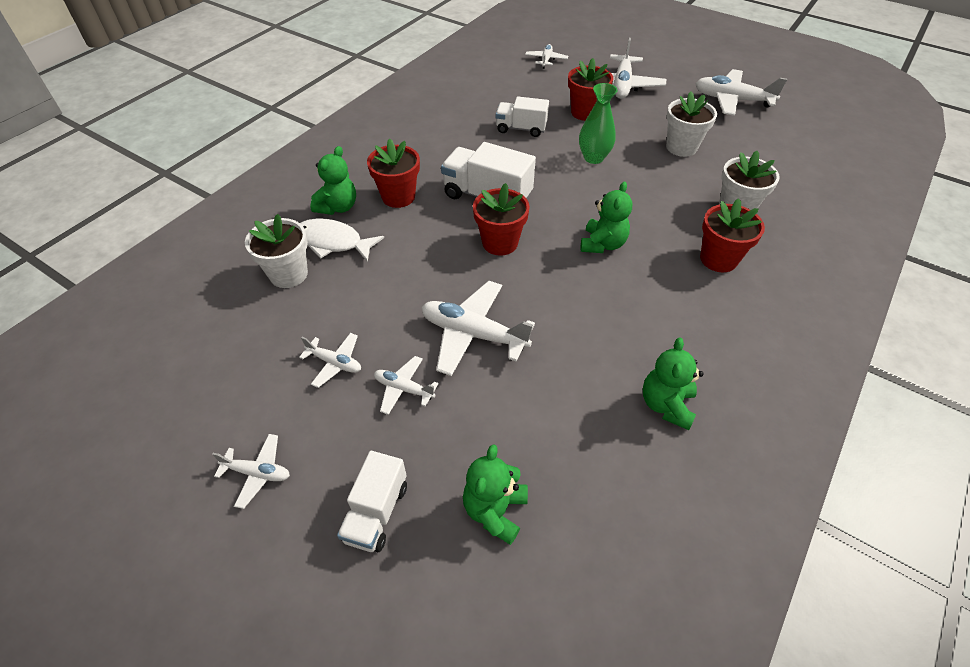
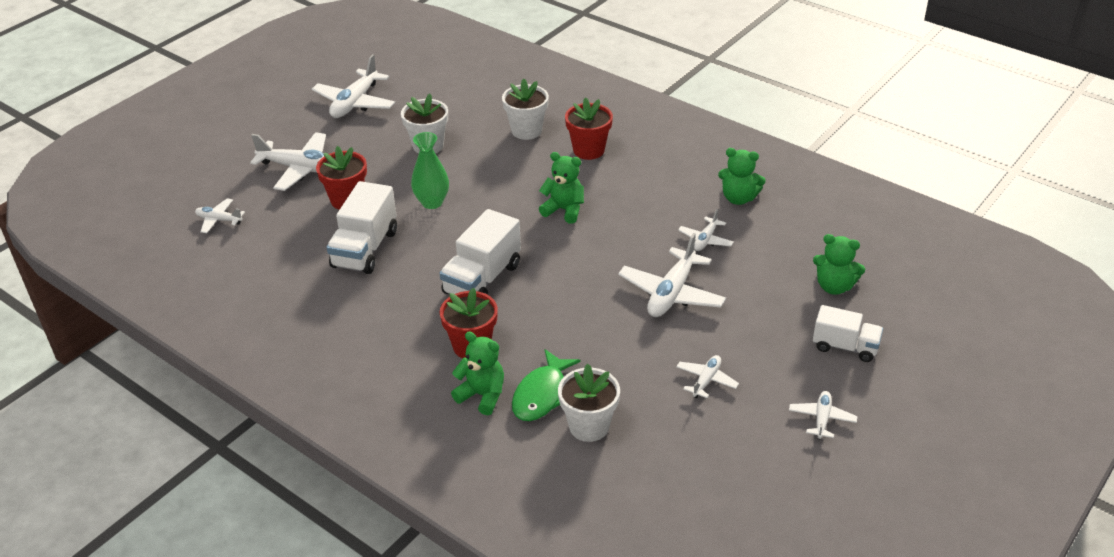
camera: 85 degrees left, 10 degrees down
white fish [300,218,384,262] -> green fish [512,349,580,421]
white plane [374,356,439,415] -> white plane moved to [678,209,734,251]
red flower pot [473,183,530,256] -> none
white truck [496,97,549,137] -> white truck [327,181,397,274], size x1.53

